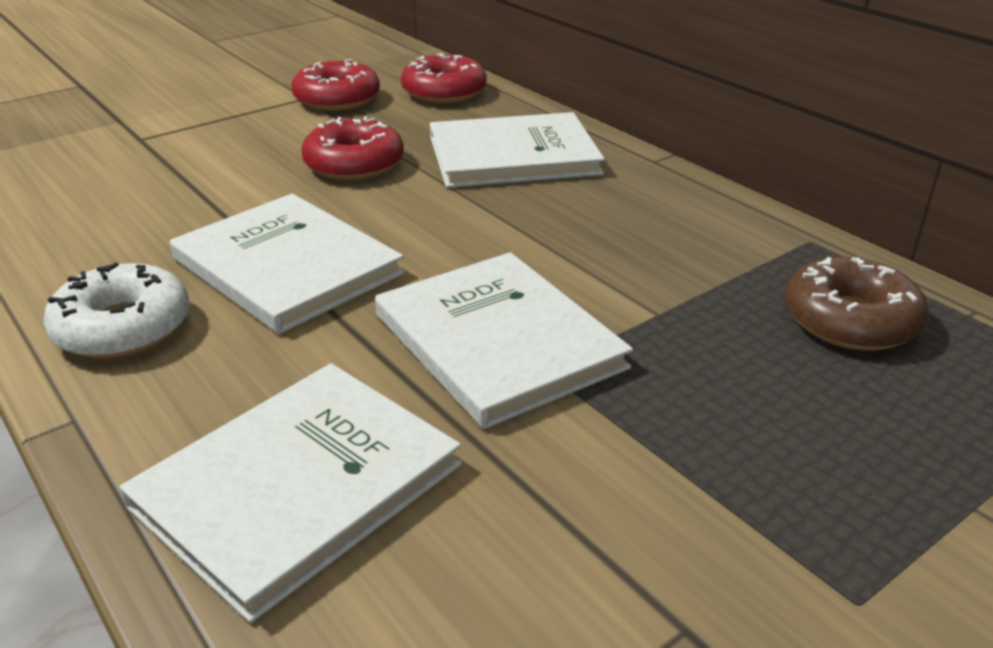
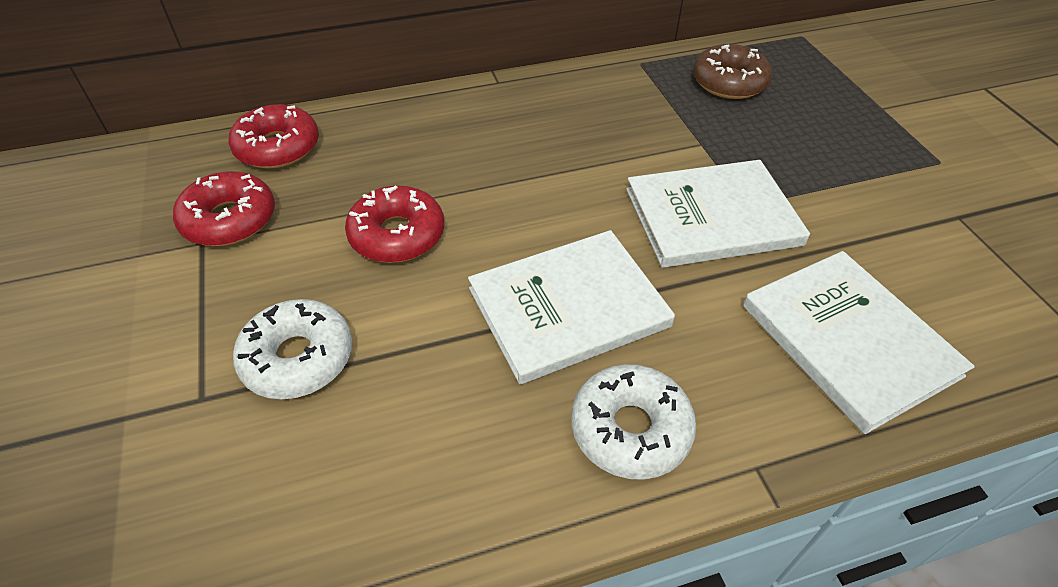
camera: 70 degrees left, 15 degrees up
white book [430,112,605,188] -> none
none -> white donut [233,299,352,399]

